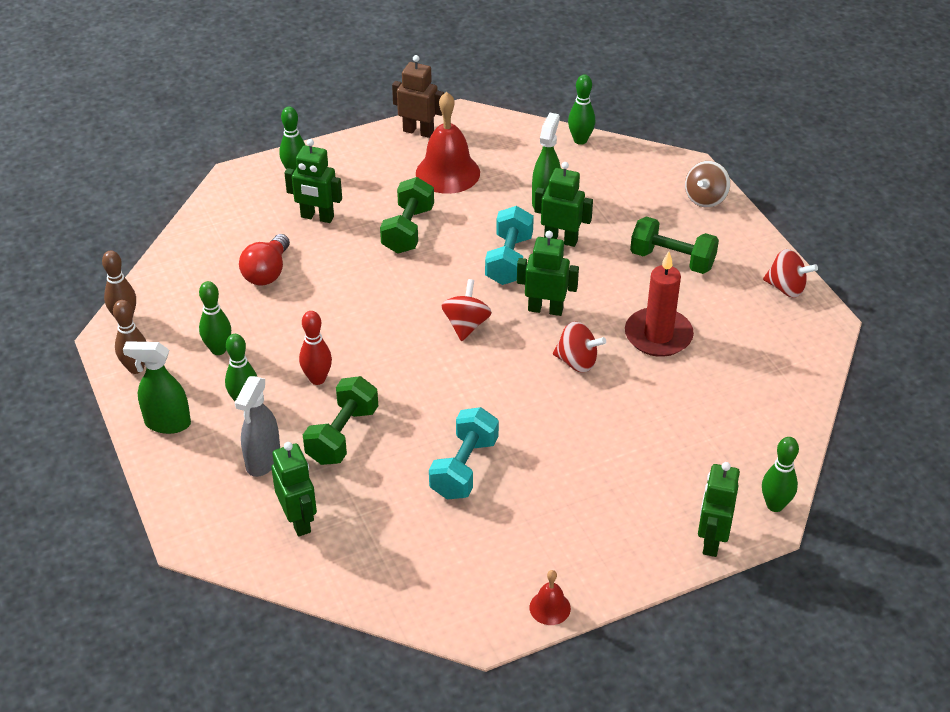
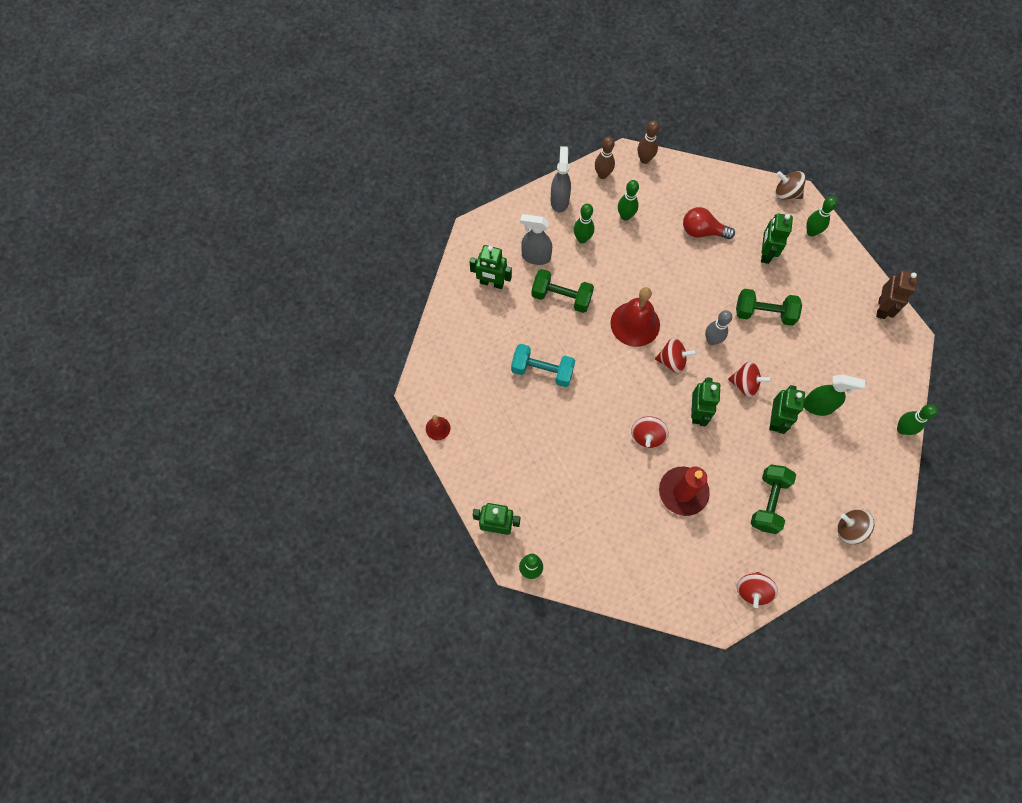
camera: 85 degrees right, 25 degrees up
green spray bottle [123,341,191,434] -> grey spray bottle [551,146,571,213]
green robot [271,442,317,537] -> green robot turned 45 degrees clockwise [470,245,512,289]
red bowling pin [299,311,332,385] -> none
red bell [416,92,480,194] -> red bell moved to [611,287,660,347]
turquoise dumbbell [485,206,534,285] -> red spinning top [728,361,772,397]
none -> grey bowling pin [705,310,732,345]
none -> brown spinning top [776,171,806,200]

